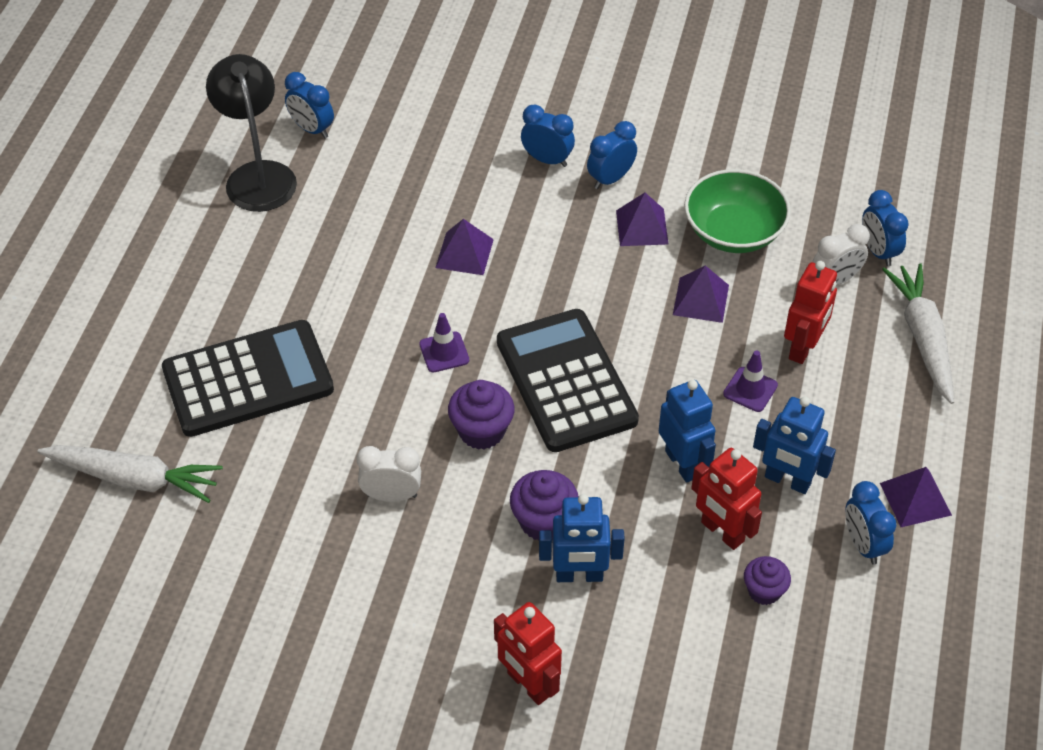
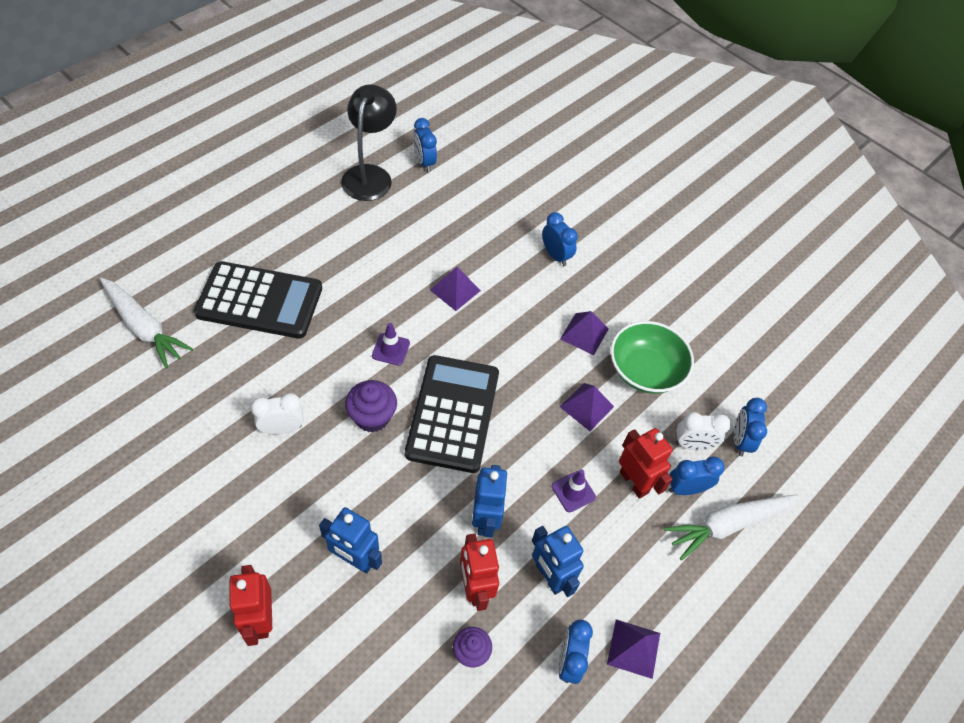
camera: 25 degrees right, 5 degrees up
white clock [356,446,421,502] -> white clock turned 45 degrees counterclockwise [251,393,304,434]
purple cupcake [510,470,579,540] -> none
blue clock [587,121,637,189] -> blue clock moved to [669,456,725,495]
red robot [784,261,837,364] -> red robot turned 90 degrees counterclockwise [619,428,673,499]
white carrot [882,263,954,404] -> white carrot turned 135 degrees counterclockwise [664,495,799,560]

